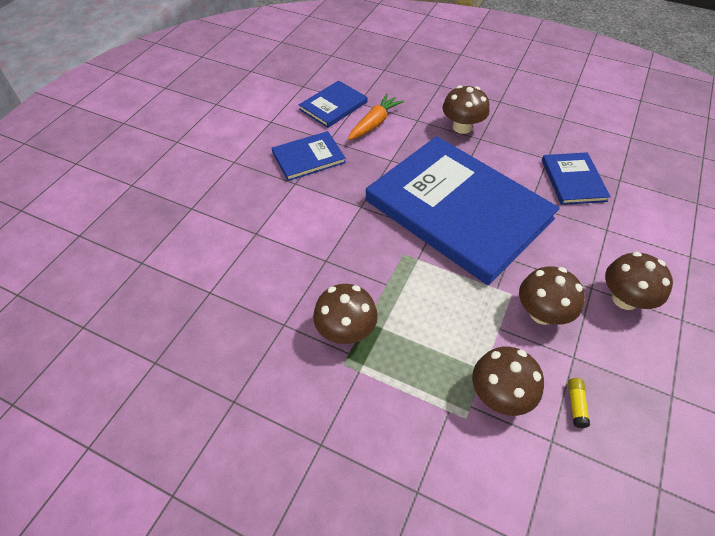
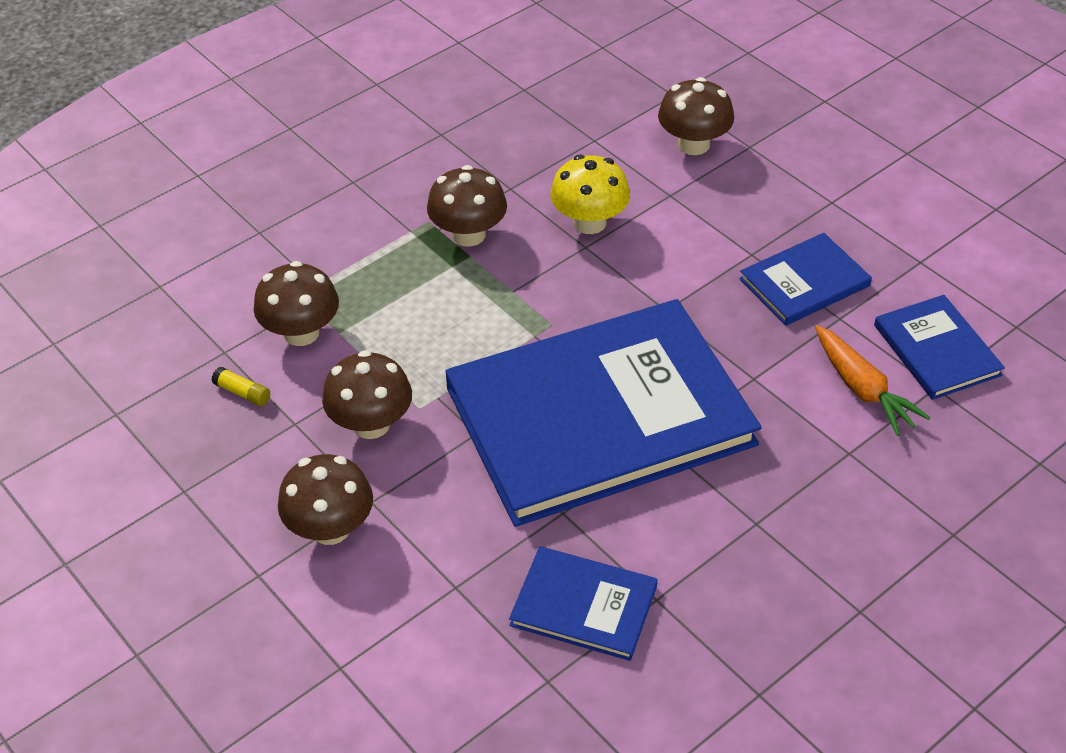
camera: 115 degrees right, 5 degrees down
blue book [272,131,346,181] -> blue book turned 60 degrees clockwise [739,233,872,326]
brown mushroom [442,85,489,134] -> brown mushroom moved to [658,77,734,155]
none -> yellow mushroom [550,155,630,234]

